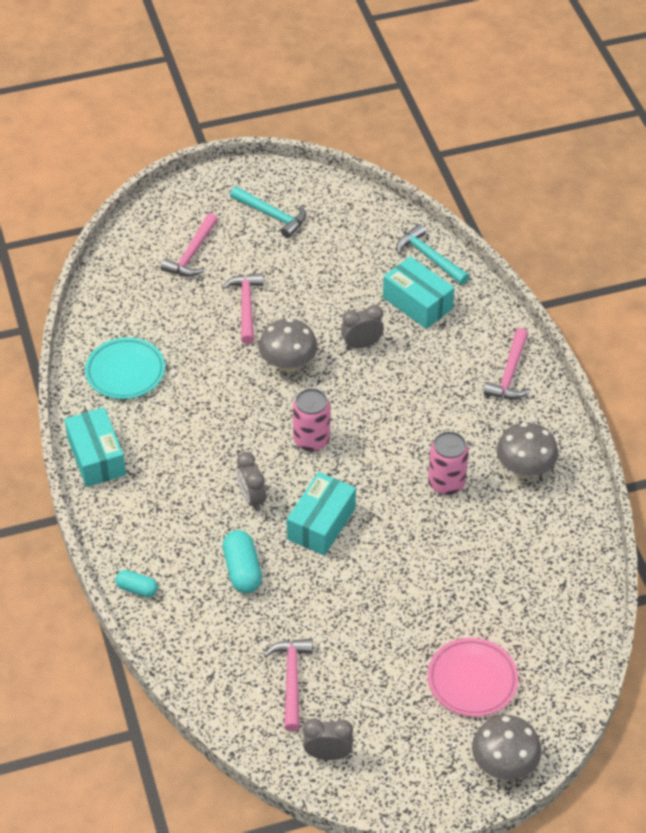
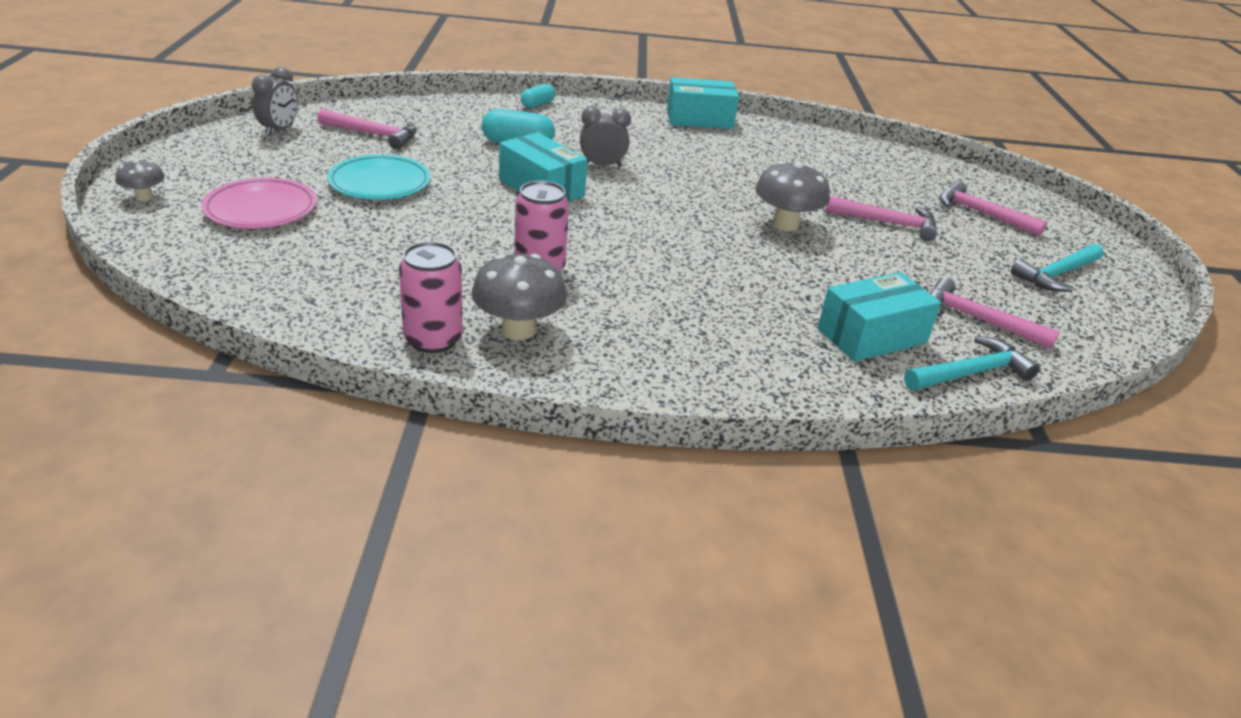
camera: 105 degrees right, 15 degrees down
turquoise plate [85,337,165,399] -> turquoise plate moved to [327,154,431,200]
pink can [293,388,330,452] -> pink can moved to [399,242,463,353]
grey clock [341,305,384,349] -> none
grey mushroom [472,715,542,780] -> grey mushroom [115,159,165,201], size x0.56
pink hammer [484,328,530,399] -> pink hammer moved to [930,277,1060,349]

